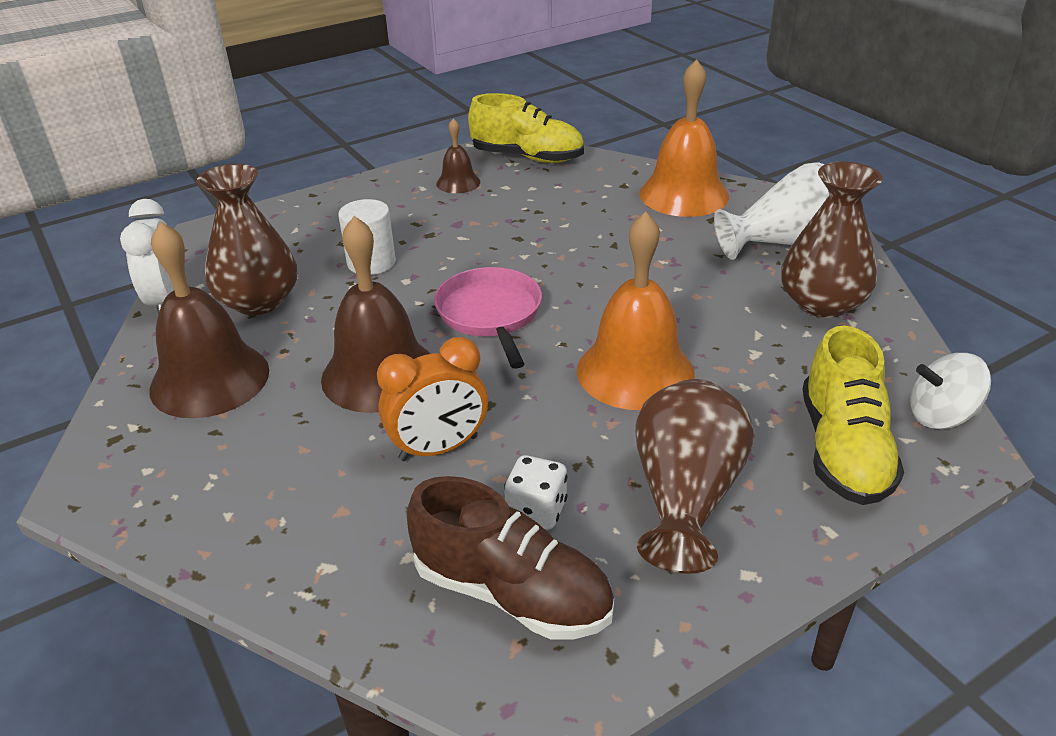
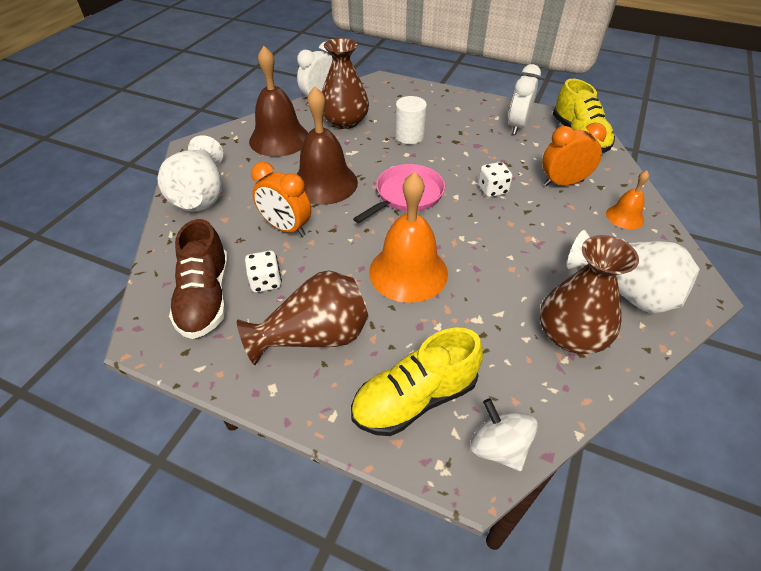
camera: 55 degrees right, 10 degrees up
brown bell [436,118,480,193] -> white clock [508,64,541,135]
orange bell [639,59,729,217] -> orange bell [606,170,649,229], size x0.52
none -> white vase [158,135,223,211]
none -> white dice [478,162,512,197]
none -> orange clock [542,123,607,186]

